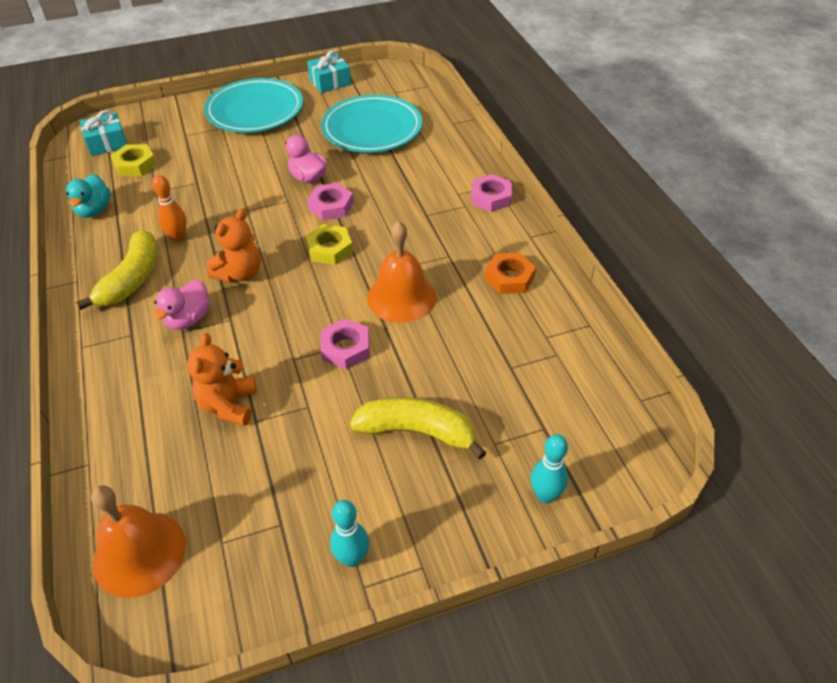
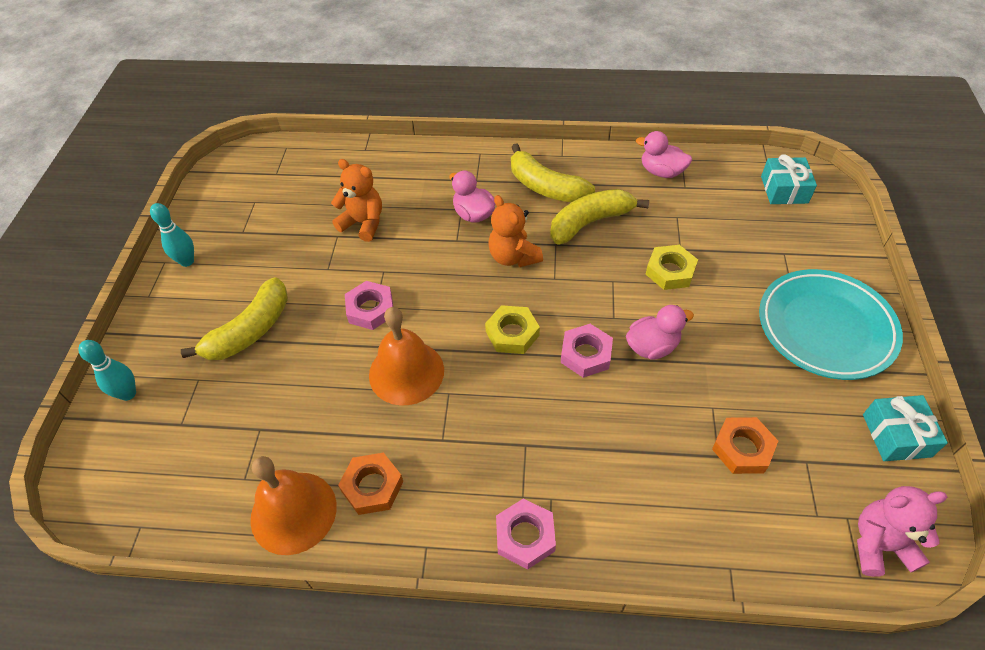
camera: 115 degrees right, 5 degrees up
turquoise duck [66,174,111,218] -> pink duck [636,131,692,178]
orange bell [91,485,186,598] -> orange bell moved to [250,456,337,555]
yellow nut [111,144,157,176] -> yellow nut moved to [646,245,698,290]
orange bowling pin [152,175,187,242] -> yellow banana [550,189,649,244]
turquoise plate [321,95,422,153] -> orange nut [712,417,778,474]
none -> pink teddy bear [857,486,947,577]

